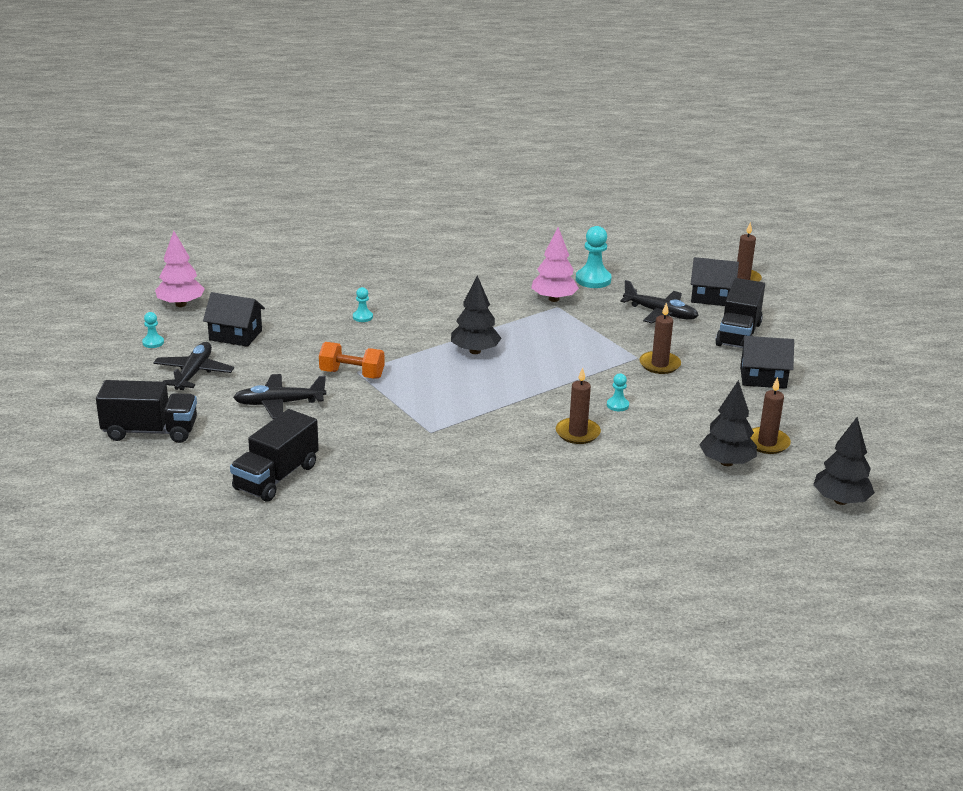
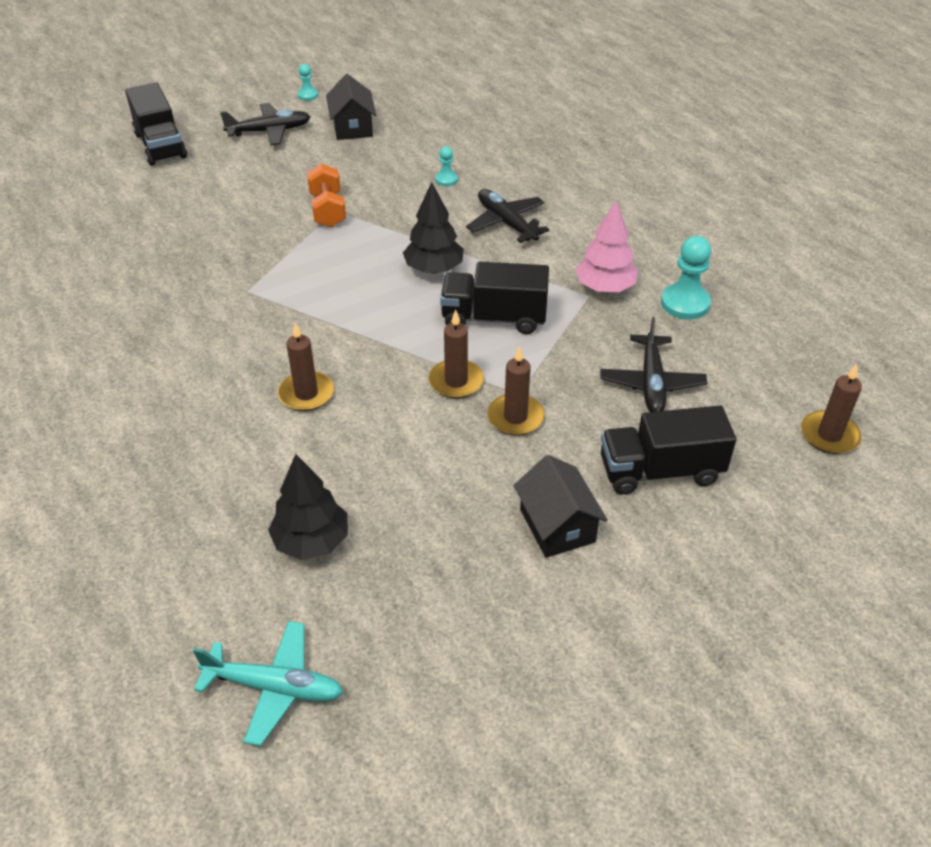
camera: 65 degrees right, 15 degrees up
pink tree [155,231,205,307] -> none
black truck [230,409,319,502] -> black truck moved to [440,261,549,334]
black plane [233,374,326,419] -> black plane moved to [466,189,550,243]
turquoise pawn [607,373,629,411] -> none
black house [691,257,739,306] -> none
brown candle [750,377,791,454] -> brown candle moved to [429,310,484,398]
black tree [813,417,875,505] -> turquoise plane [193,621,343,746]

